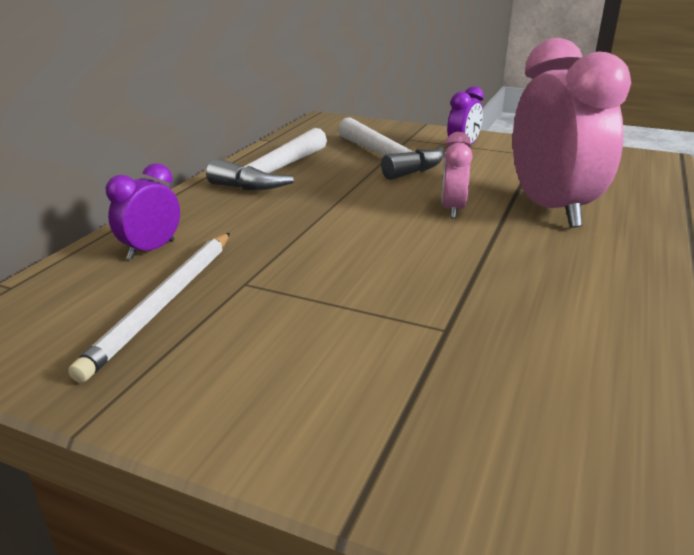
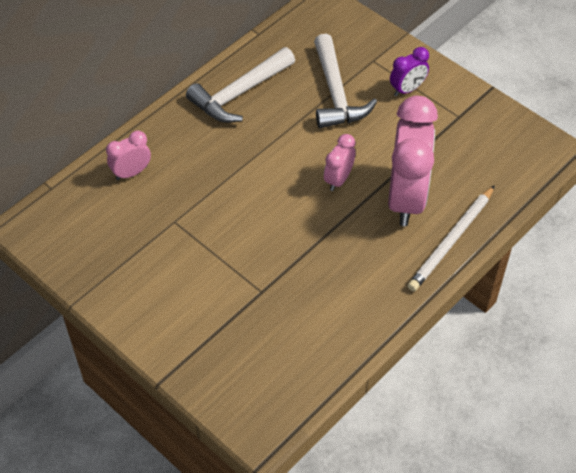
camera: 20 degrees right, 25 degrees up
white pencil [68,233,230,383] -> white pencil moved to [407,185,495,291]
purple clock [106,163,180,259] -> pink clock [106,131,151,180]

